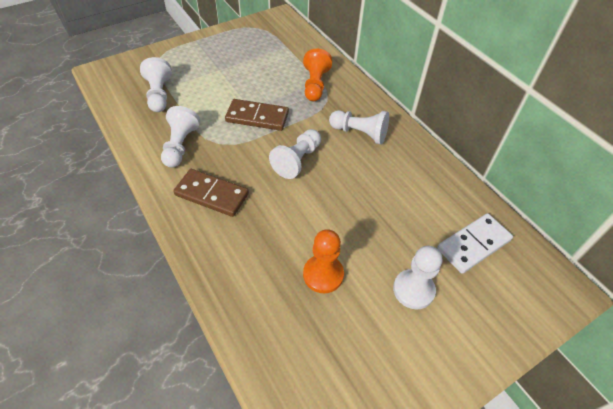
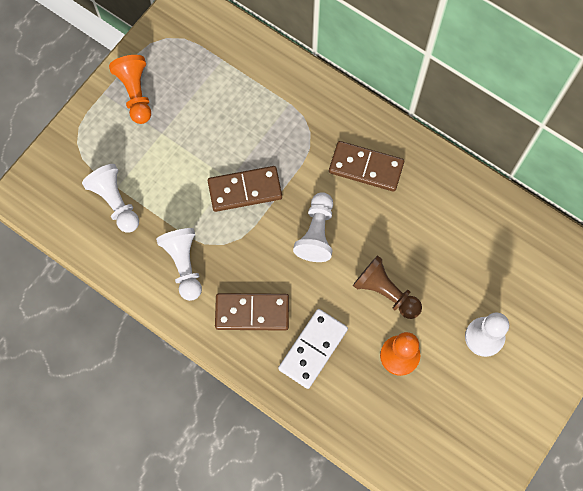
camera: 20 degrees left, 20 degrees up
orange pawn [303,49,332,101] -> orange pawn moved to [109,55,151,124]
white pawn [329,110,389,145] -> brown domino [329,141,404,192]
white domino [437,213,513,274] -> white domino moved to [278,309,348,389]
none -> brown pawn [353,255,422,319]

